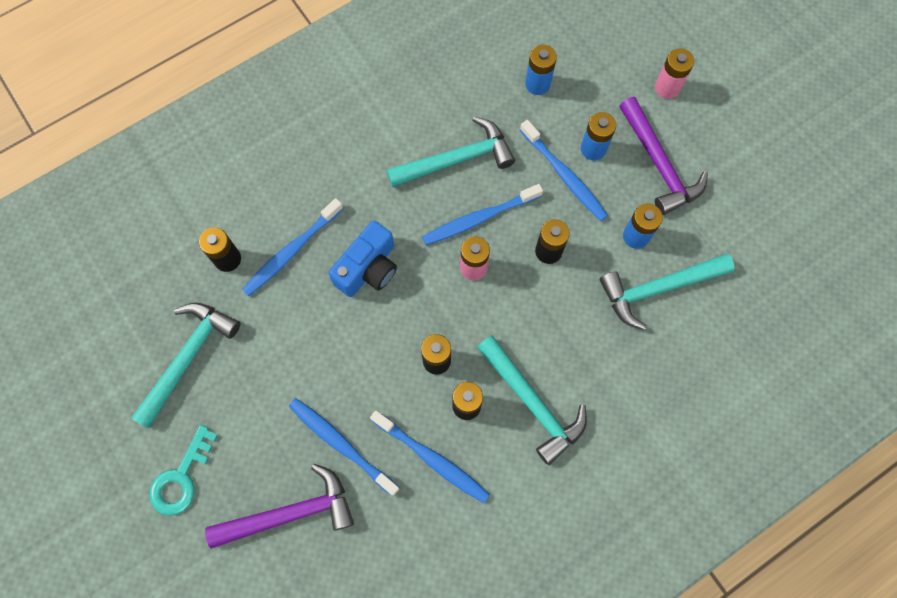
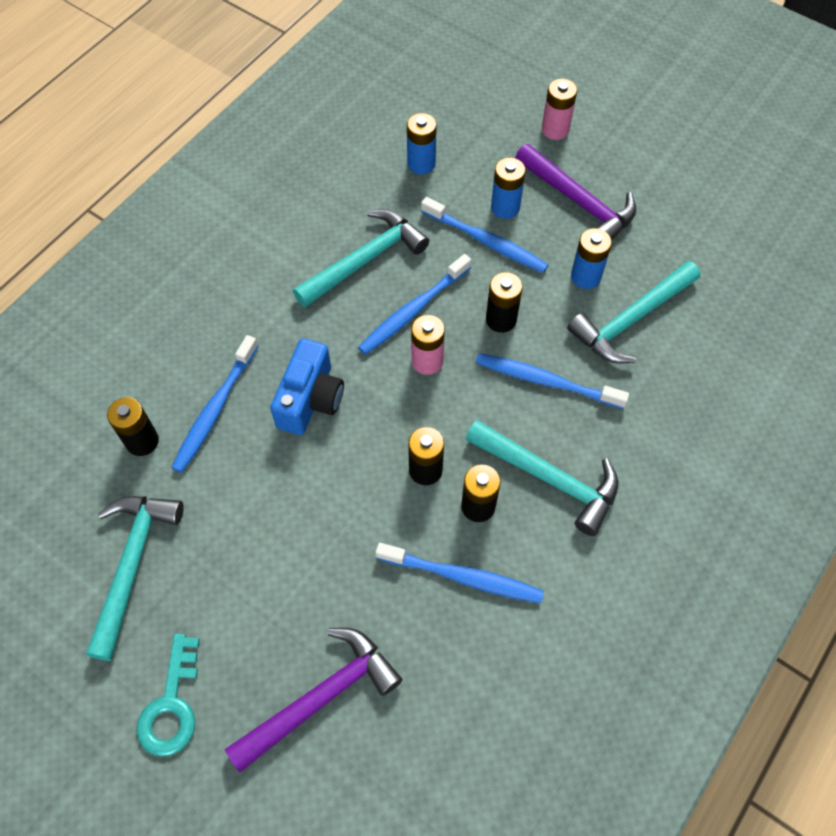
camera: 20 degrees left, 10 degrees down
blue toothbrush [289,398,400,496] -> blue toothbrush moved to [475,353,629,409]

